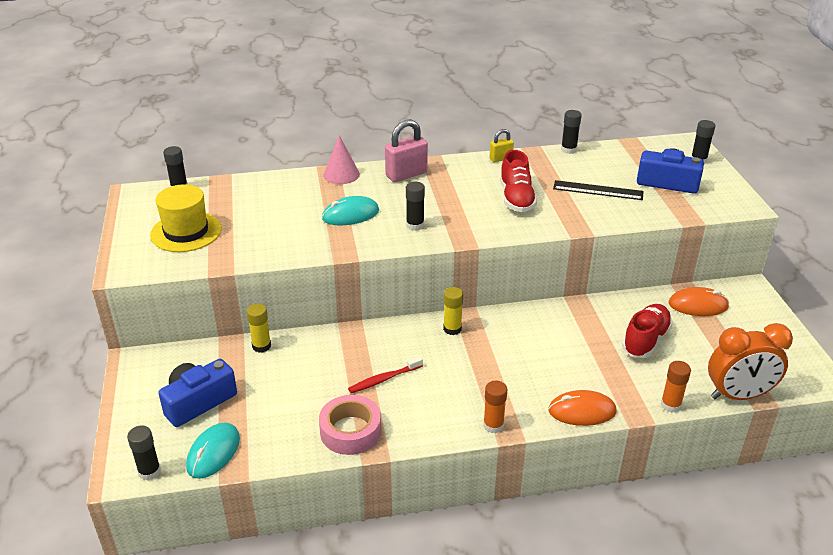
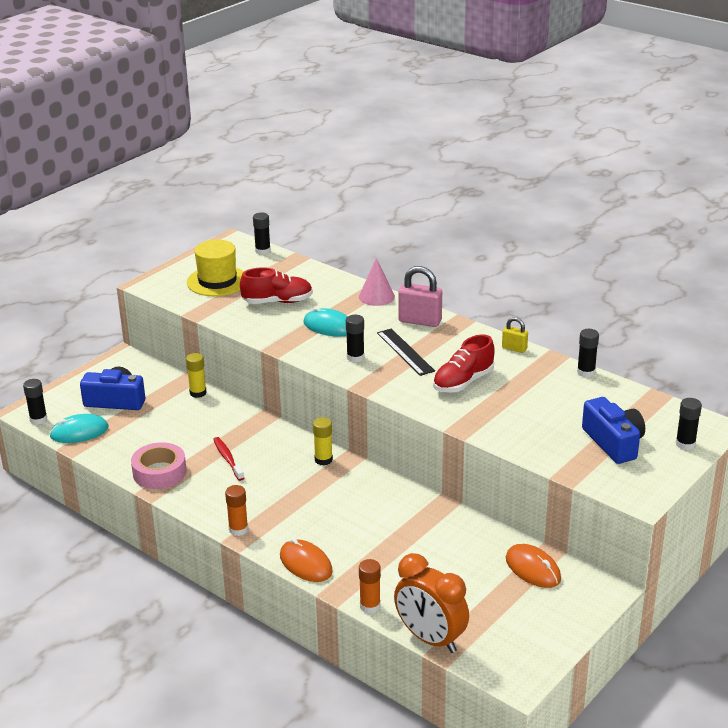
camera: 50 degrees right, 5 degrees down
red toothbrush [348,356,423,393] -> red toothbrush turned 45 degrees clockwise [213,437,244,481]
black ruler [553,180,644,200] -> black ruler moved to [377,329,435,376]
red shoe [622,304,673,358] -> red shoe moved to [240,267,313,304]

